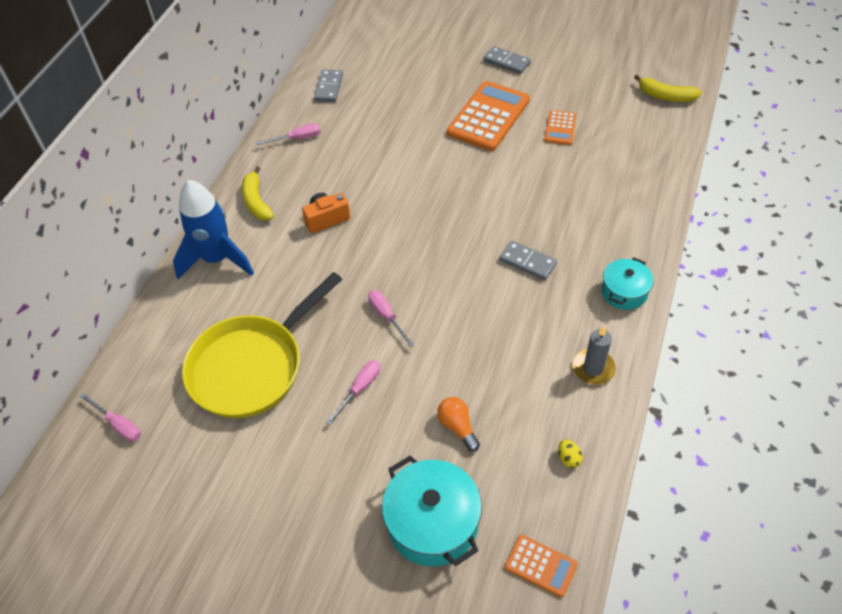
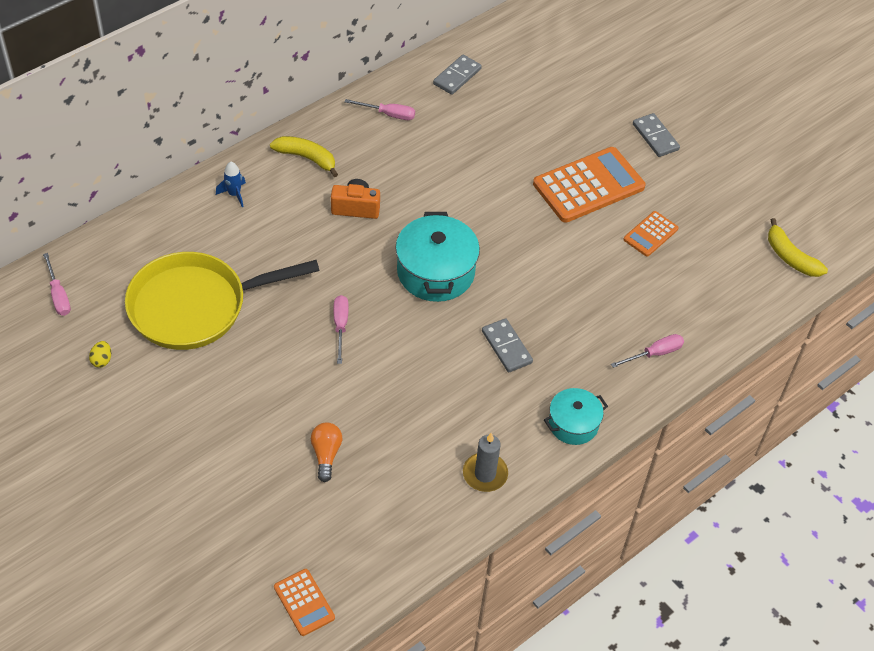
camera: 25 degrees right, 0 degrees up
blue rocket [173,180,254,279] -> blue rocket [216,162,246,207], size x0.42
yellow banana [242,166,274,220] -> yellow banana turned 105 degrees clockwise [270,136,338,177]
pink screwdriver [326,360,380,425] -> pink screwdriver moved to [611,334,684,368]
turquoise pot [382,455,482,567] -> turquoise pot moved to [395,212,480,302]
yellow egg [558,440,583,468] -> yellow egg moved to [89,341,111,368]

